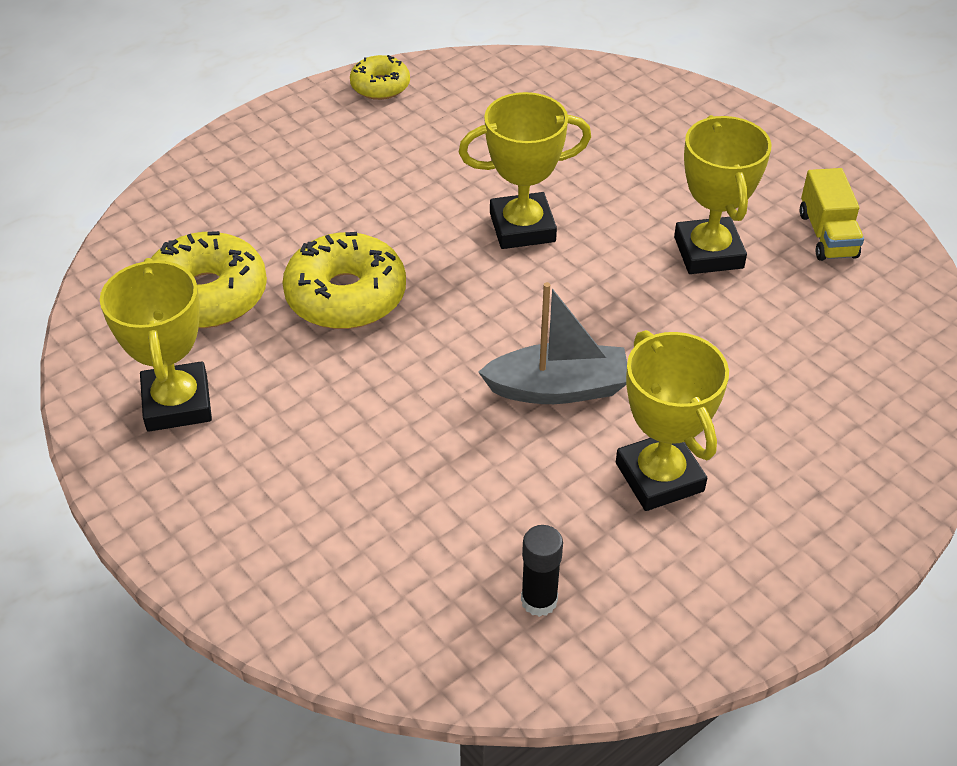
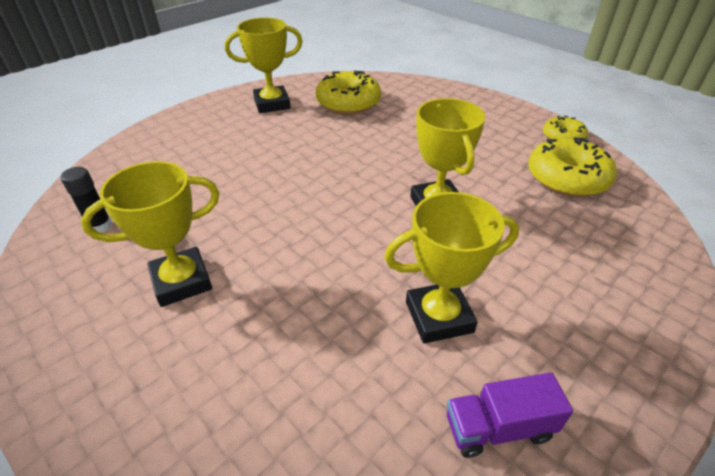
camera: 85 degrees right, 5 degrees down
yellow donut [282,232,406,329] -> yellow donut moved to [528,138,617,197]
grey boat [478,282,627,404] -> none
yellow truck [800,168,864,261] -> purple truck [447,372,573,458]

